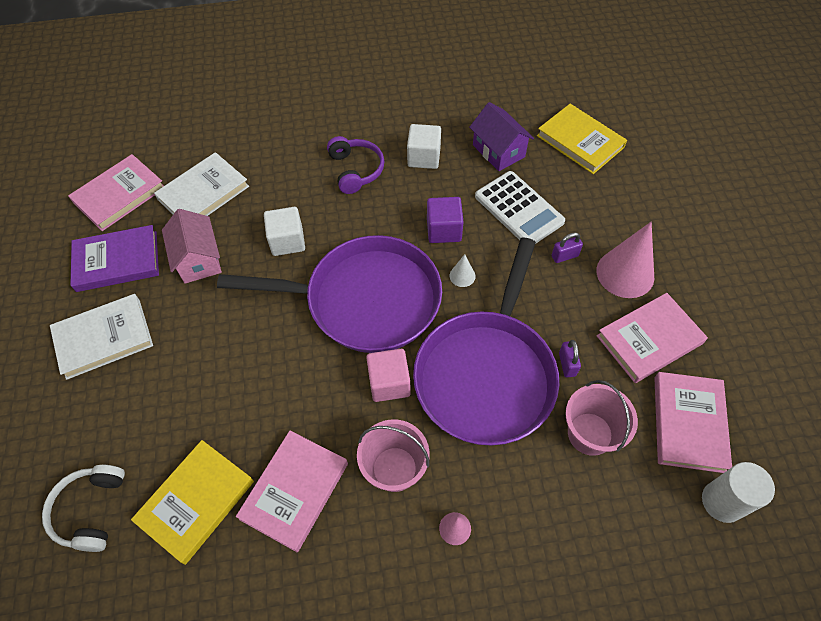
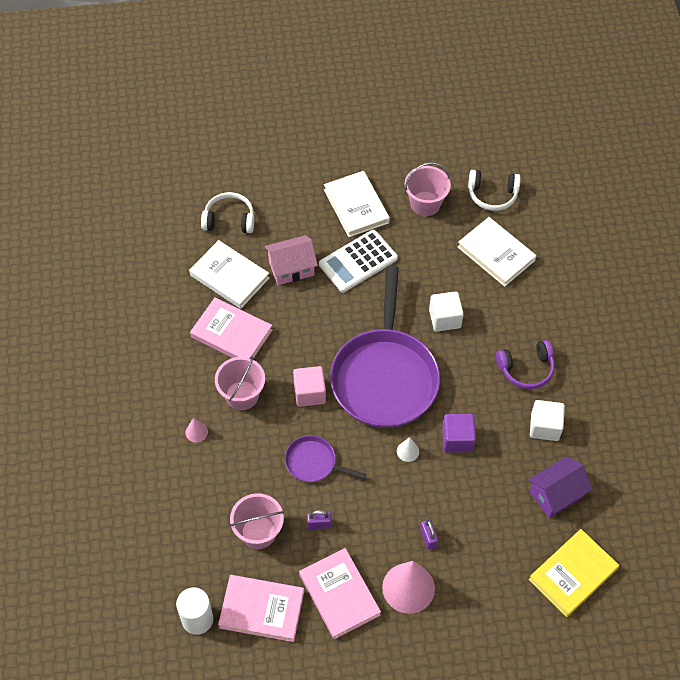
camera: 90 degrees right, 0 degrees up
pink book [68,154,164,231] -> white headphones [468,170,521,211]
purple book [70,225,159,292] -> pink bucket [405,162,451,216]
yellow book [131,440,254,565] -> white book [189,240,269,309]
pink house [162,209,222,284] -> pink house moved to [265,235,318,285]
purple pan [413,238,559,445] -> purple pan [285,435,366,482], size x0.45
white calculator [475,171,565,244] -> white calculator moved to [319,230,398,292]

